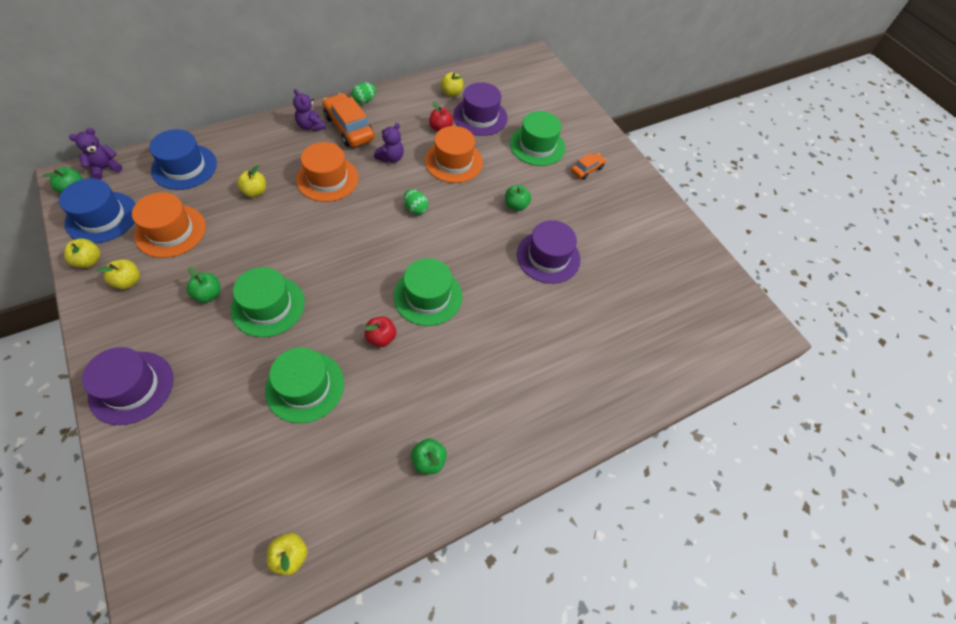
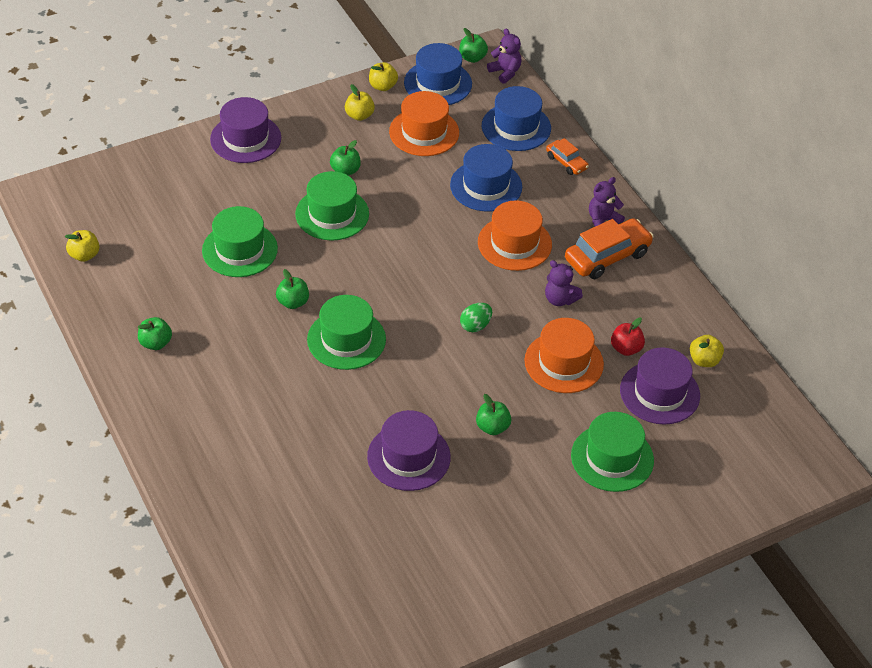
camera: 95 degrees right, 10 degrees down
yellow apple [237,165,266,197] -> blue hat [450,144,522,212]
green egg [352,82,376,104] -> none
red apple [364,317,396,347] -> green apple [276,269,309,309]
orange car [571,153,606,180] -> orange car moved to [546,138,589,175]

